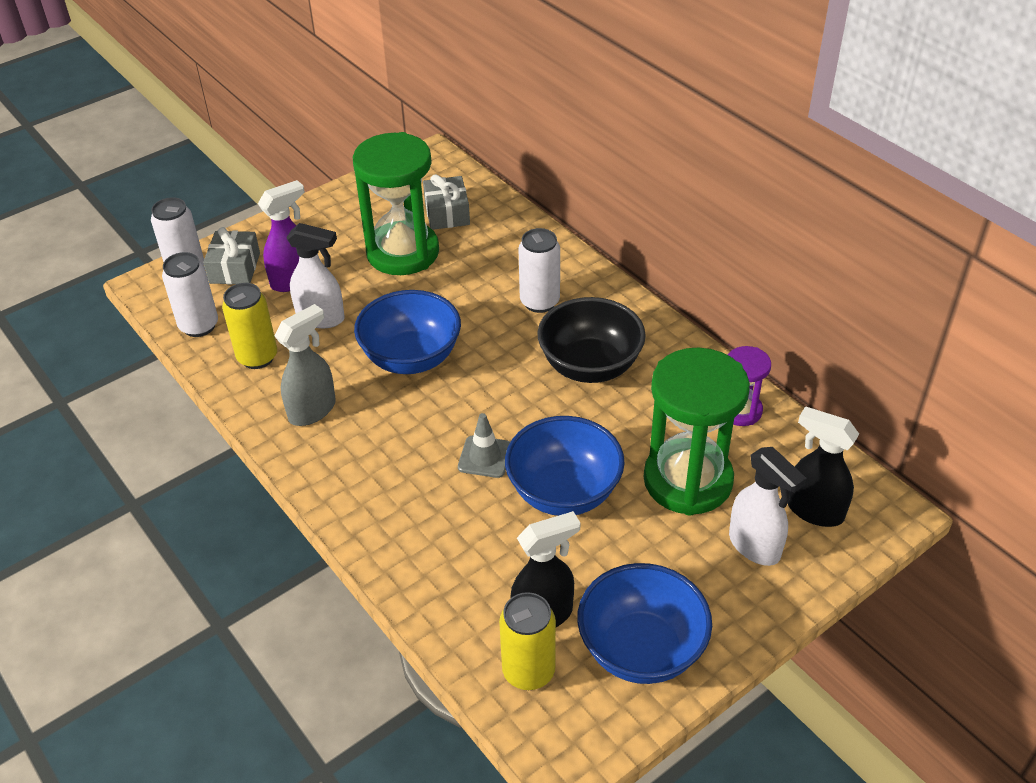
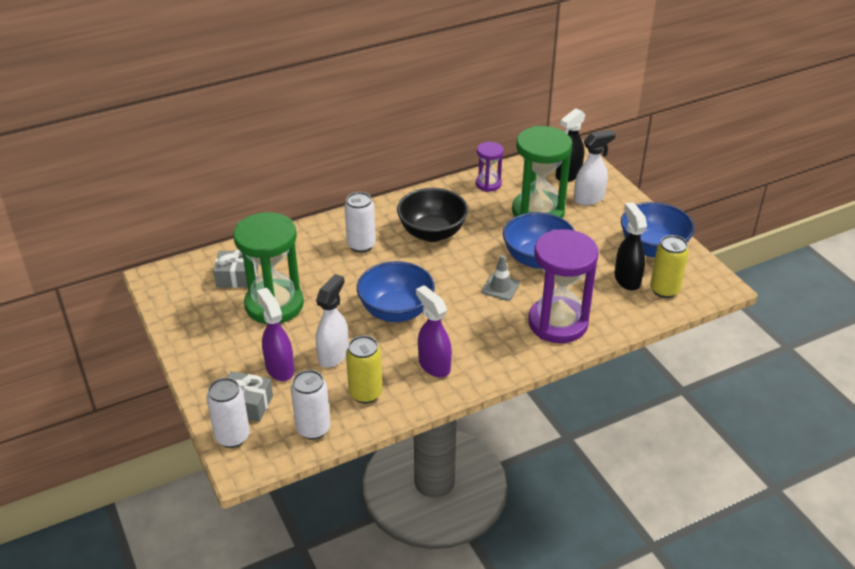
camera: 80 degrees left, 5 degrees down
grey spray bottle [274,304,336,426] -> purple spray bottle [416,285,452,377]
none -> purple hourglass [528,229,599,343]

